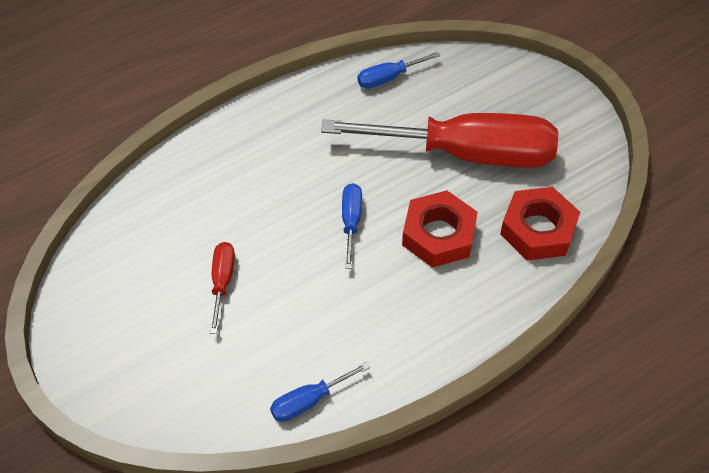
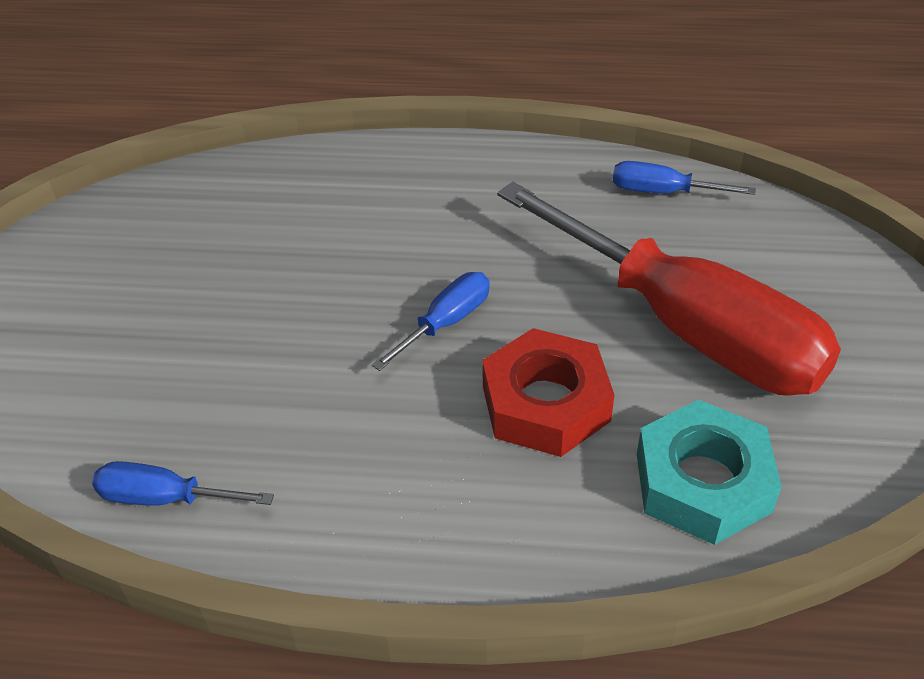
camera: 40 degrees right, 10 degrees down
red screwdriver [210,242,235,334] -> none
red nut [500,187,580,260] -> turquoise nut [637,400,782,545]

